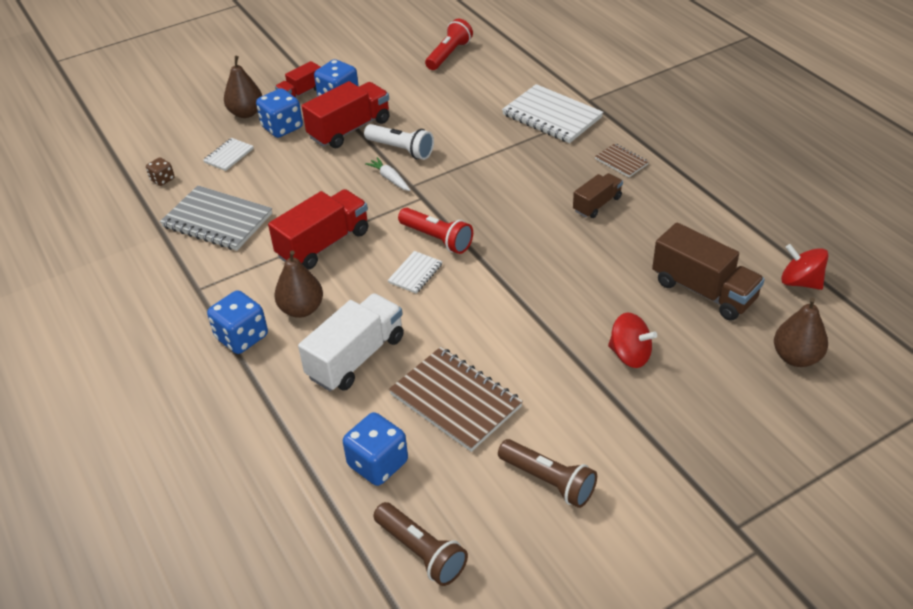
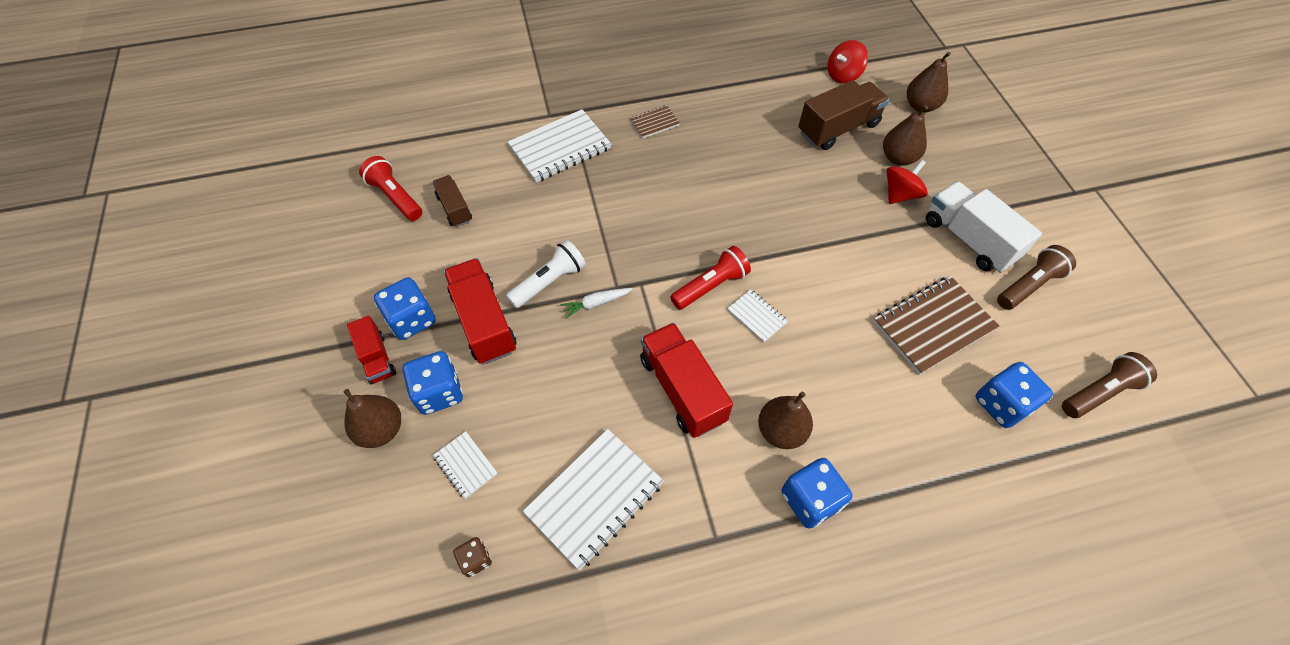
camera: 75 degrees left, 15 degrees up
grey notebook [160,185,272,251] -> white notebook [523,429,664,570]
white truck [298,293,404,391] -> white truck moved to [926,181,1042,273]
brown truck [573,173,623,218] -> brown truck moved to [432,175,472,227]
none -> brown pear [883,105,928,166]

